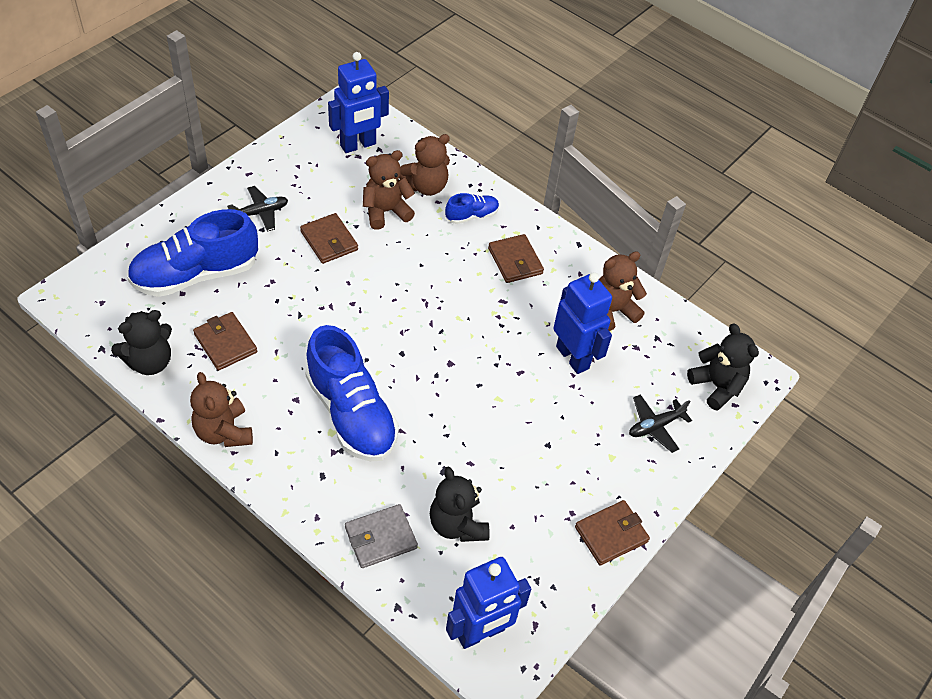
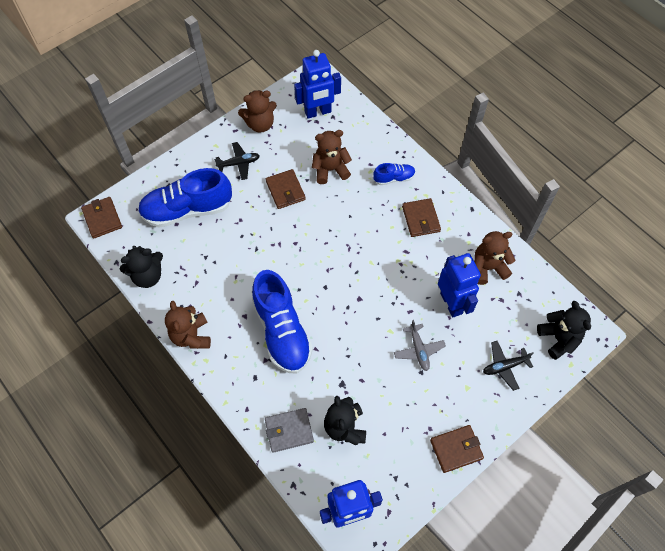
camera: 15 degrees right, 10 degrees up
brown wallet [193,312,257,371] -> brown wallet moved to [81,197,122,239]
brown teddy bear [399,134,450,196] -> brown teddy bear moved to [238,90,277,133]
none -> grey plane [394,320,446,371]

